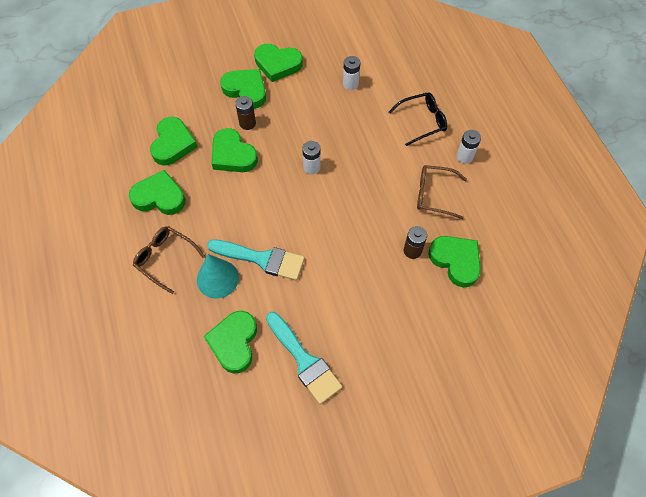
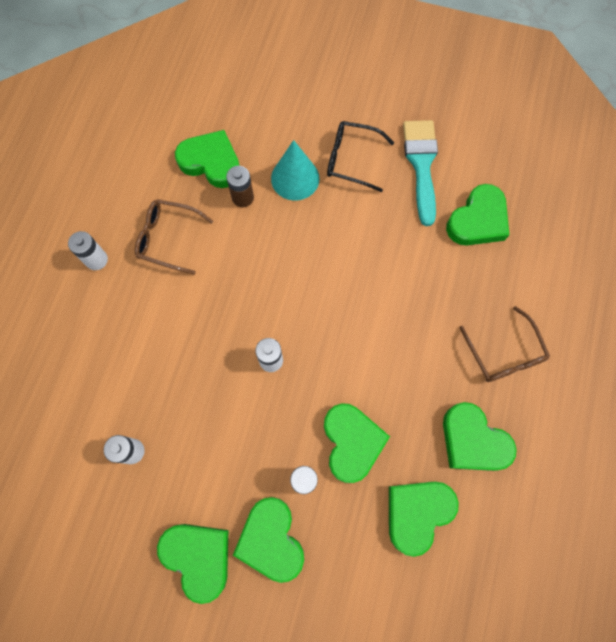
camera: 145 degrees left, 10 degrees up
turquoise cone [197,254,239,299] -> turquoise cone moved to [271,140,319,201]
turquoise brush [207,239,305,280] -> none
black glasses [388,93,447,146] -> black glasses moved to [327,121,394,192]
brown glasses [417,165,467,219] -> brown glasses turned 150 degrees clockwise [135,199,213,275]
green heart [428,236,481,287] -> green heart turned 120 degrees clockwise [175,130,240,188]

